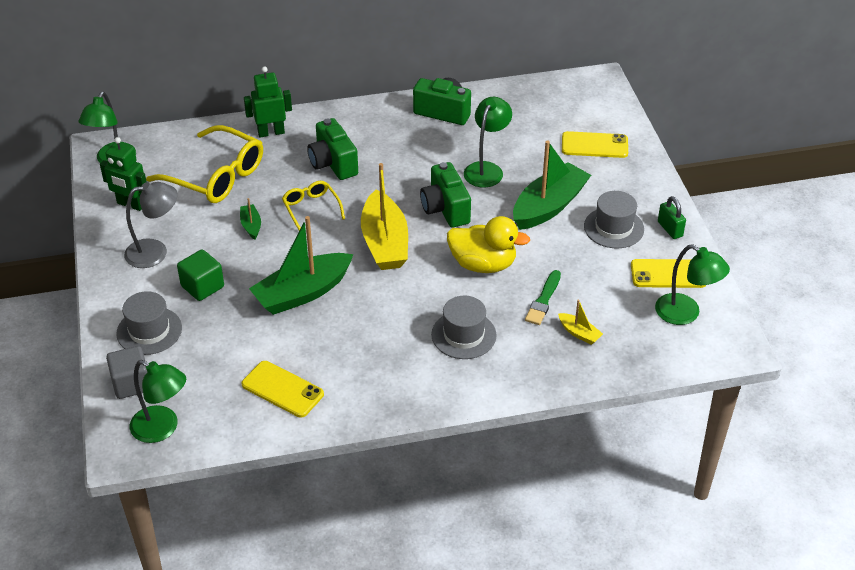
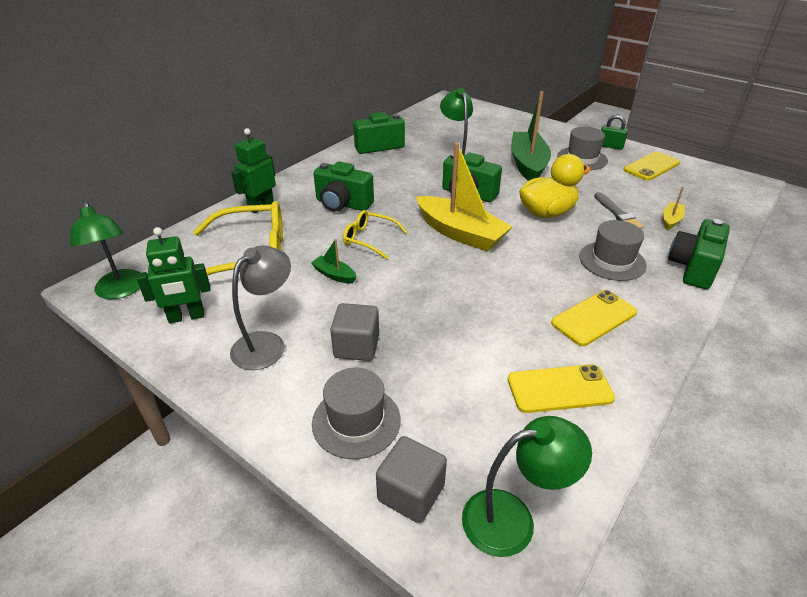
camera: 40 degrees left, 5 degrees down
green cube [177,249,224,301] -> grey cube [330,303,379,361]
green boat [249,216,354,315] -> none
green brush [525,270,561,325] -> grey brush [594,192,644,229]
yellow boat [558,299,603,345] -> yellow boat turned 60 degrees counterclockwise [663,187,685,230]
yellow phone [562,131,628,158] -> yellow phone moved to [551,290,637,346]
green lamp [655,244,730,325] -> none
none -> green camera [668,219,730,289]

